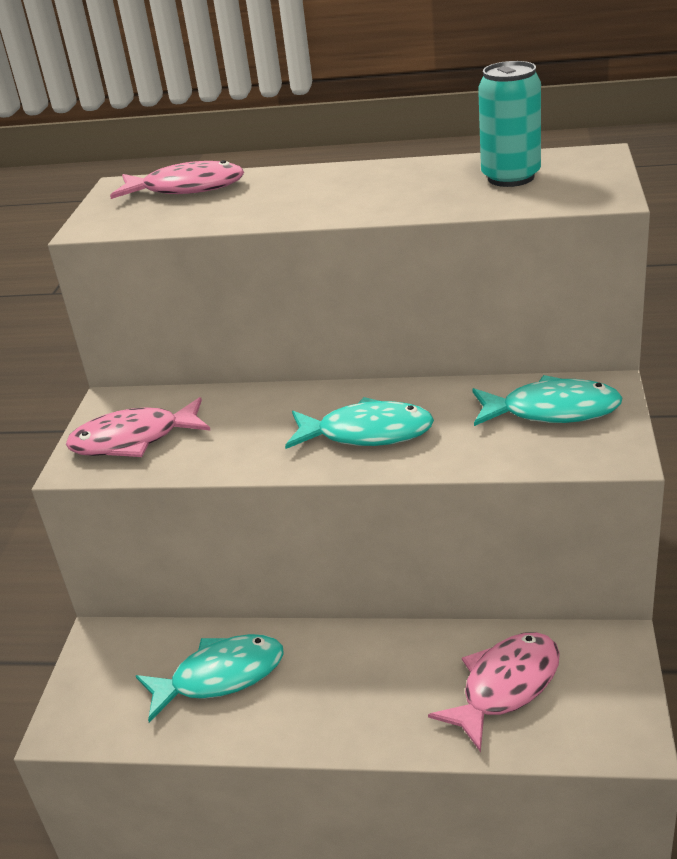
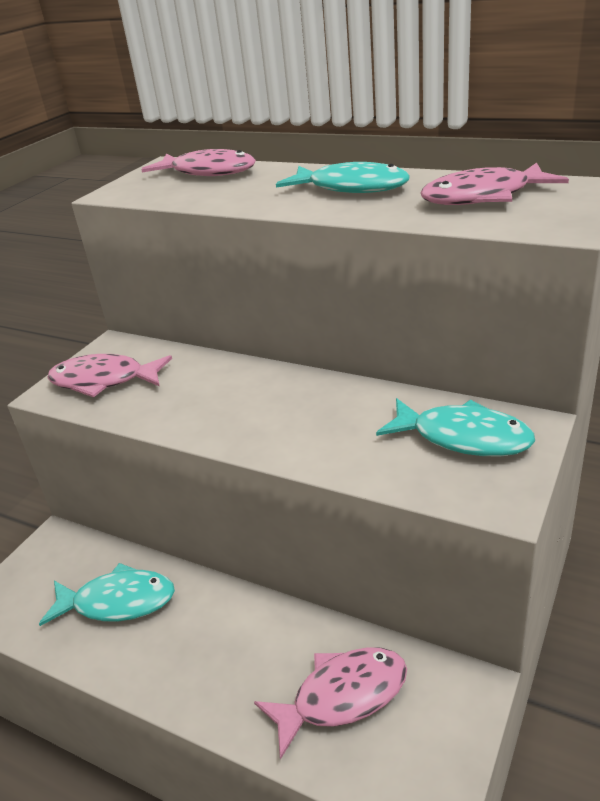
camera: 20 degrees right, 0 degrees up
turquoise fish [285,397,434,449] -> turquoise fish moved to [276,162,410,193]
turquoise can [478,61,541,187] -> pink fish [420,163,569,205]

